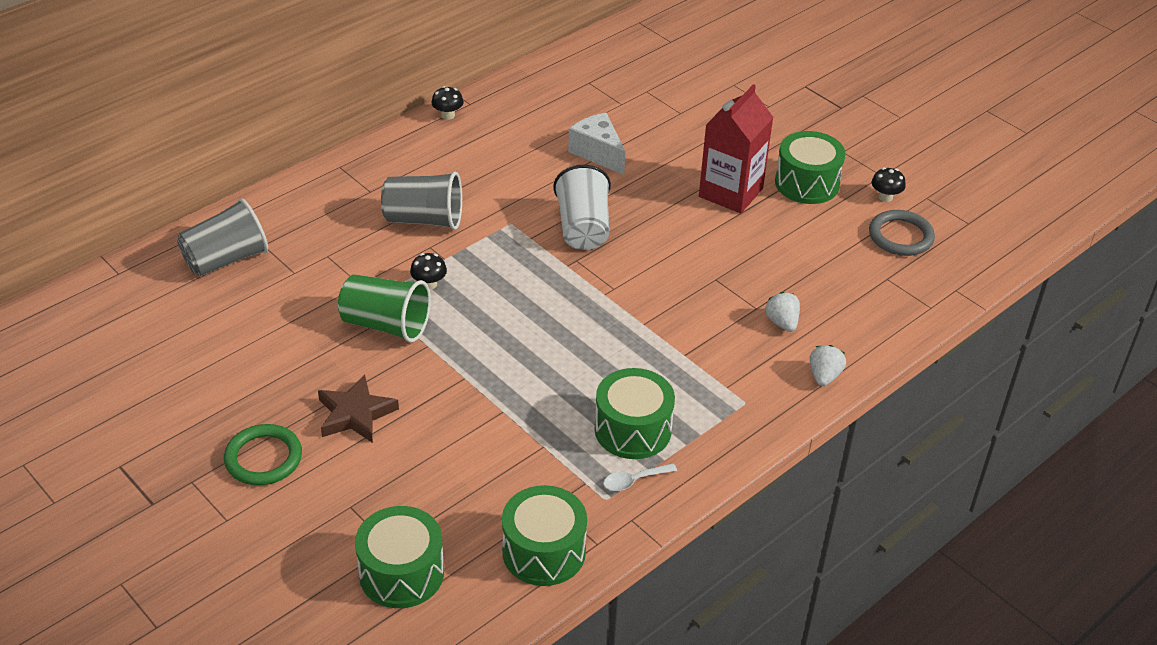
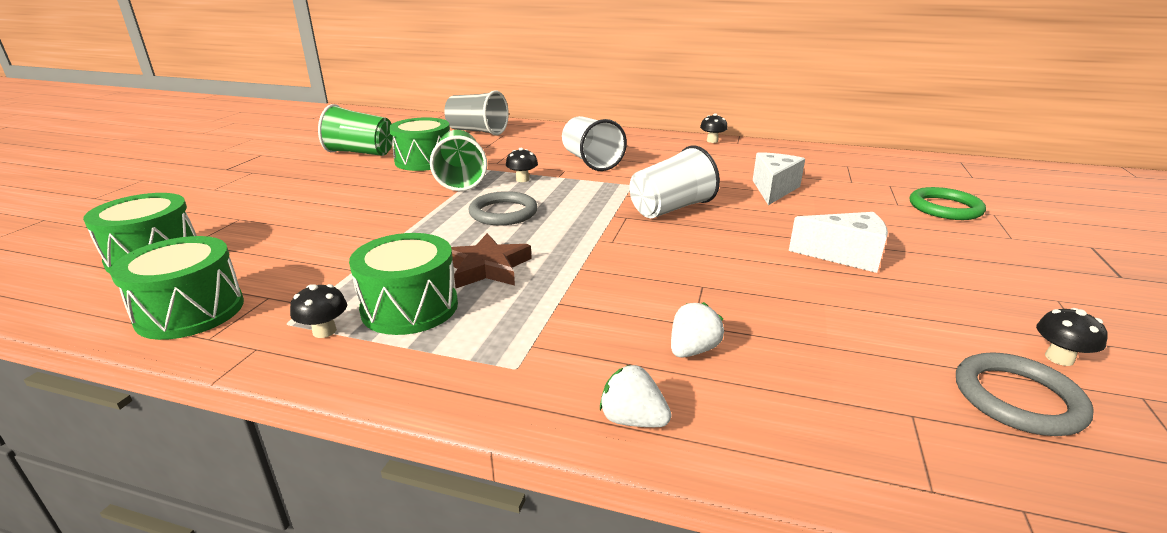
camera: 60 degrees right, 15 degrees down
green ring [224,424,302,485] -> green ring moved to [910,187,986,220]
brown star [318,374,399,443] -> brown star moved to [451,233,532,288]
grey cup [381,172,462,230] -> white cup [562,116,627,171]
white spoon [603,463,677,491] -> black mushroom [290,284,347,338]
red carton [699,84,773,213] -> white cheese [789,212,888,273]
green drum [775,131,846,204] -> green drum moved to [389,117,450,171]
white strawberry [810,345,846,386] -> white strawberry turned 135 degrees counterclockwise [600,364,671,427]
none -> green cup [318,104,393,156]
none -> grey ring [468,191,538,225]

